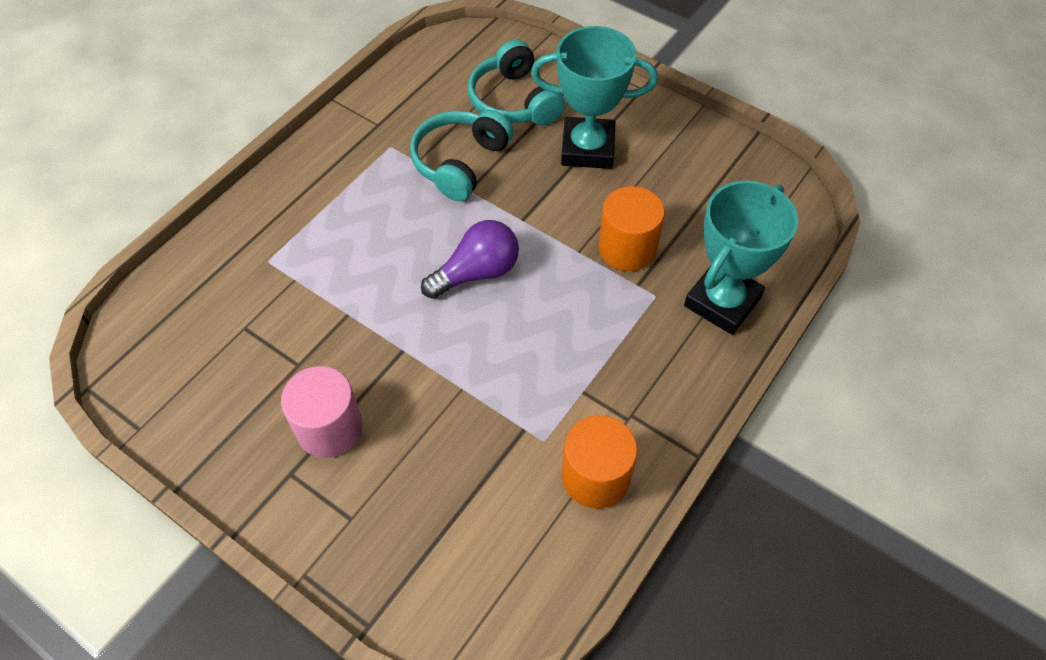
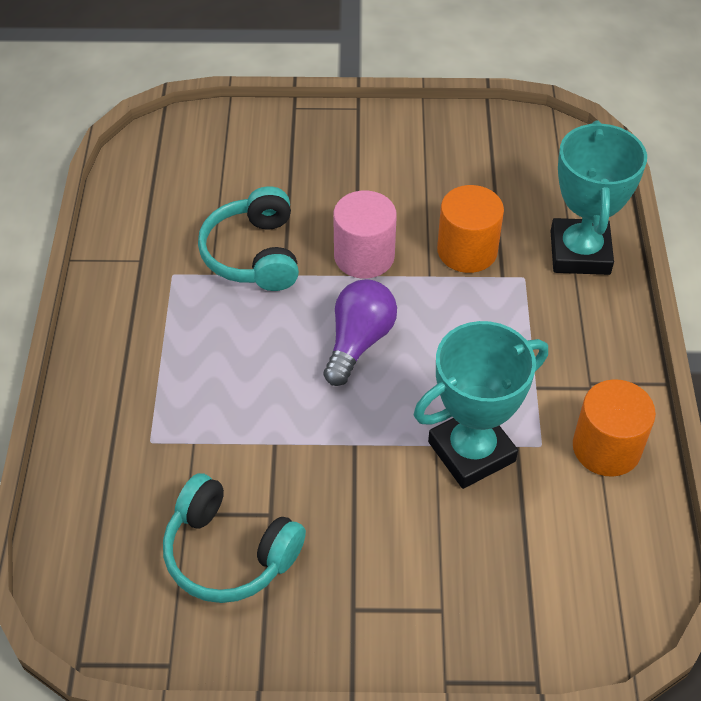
camera: 35 degrees left, 5 degrees down
pink cylinder [281,366,363,458] -> pink cylinder moved to [333,191,397,279]
turquoise headphones [468,39,565,125] -> turquoise headphones moved to [163,473,306,603]
turquoise trophy [531,26,658,169] -> turquoise trophy moved to [414,321,548,489]

